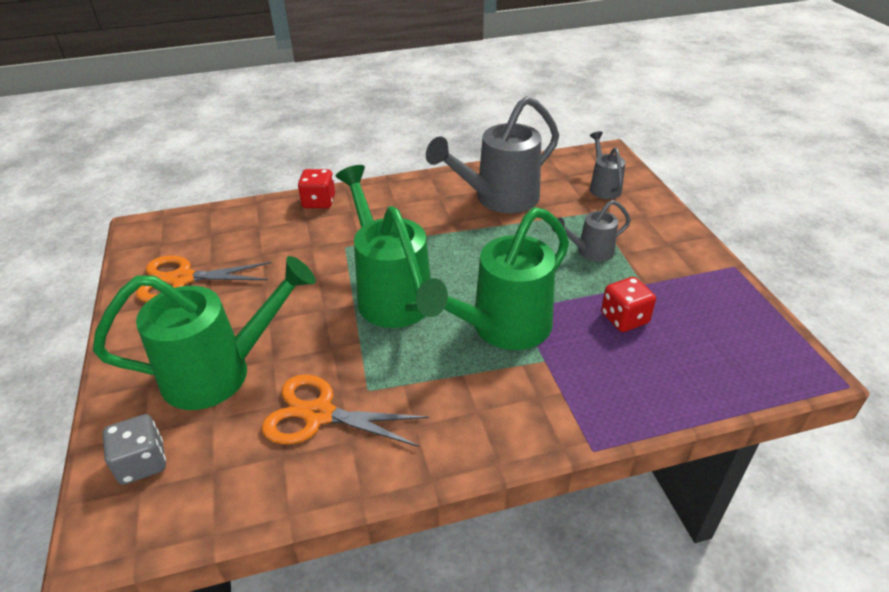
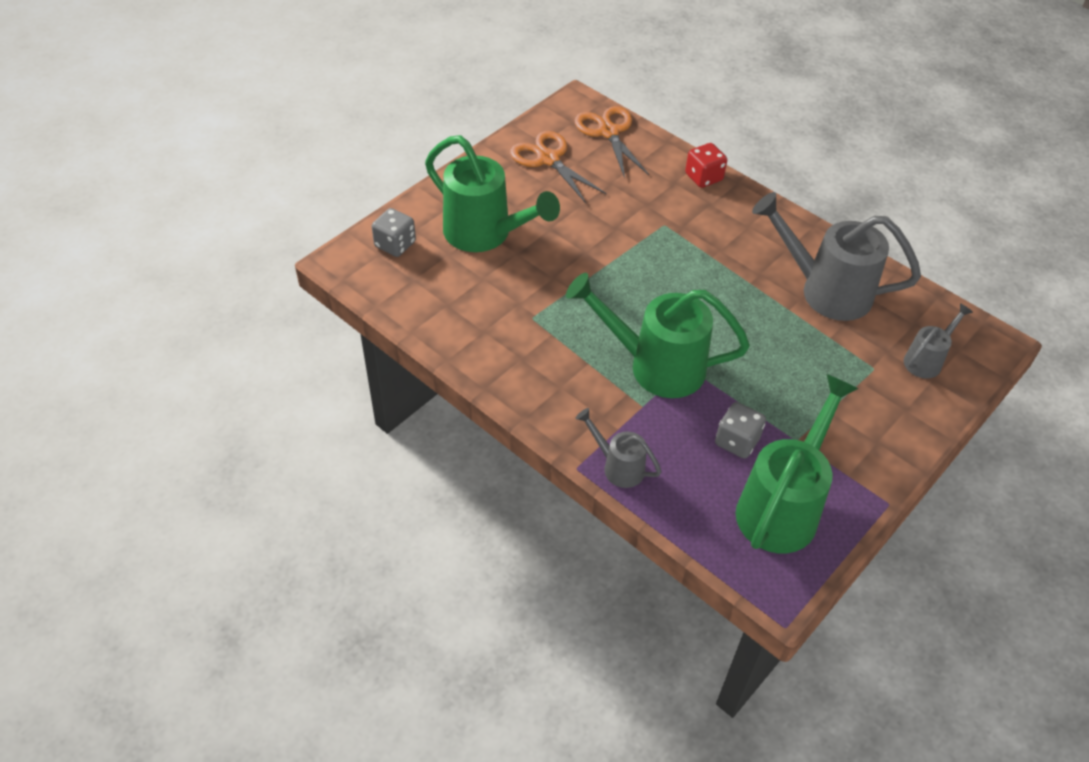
camera: 55 degrees right, 10 degrees up
orange scissors [262,375,429,447] -> orange scissors moved to [575,106,649,178]
green watering can [336,165,431,328] -> green watering can moved to [736,374,859,553]
grey watering can [552,200,631,262] -> grey watering can moved to [576,408,661,488]
red dice [601,277,656,332] -> grey dice [715,402,766,459]

